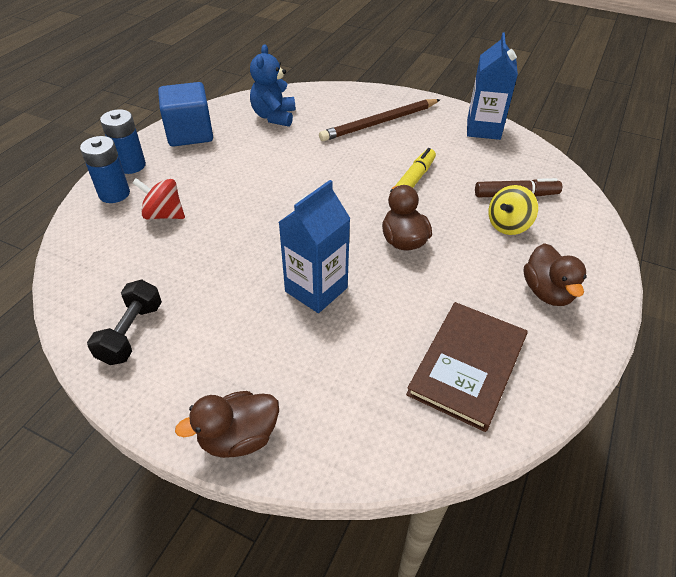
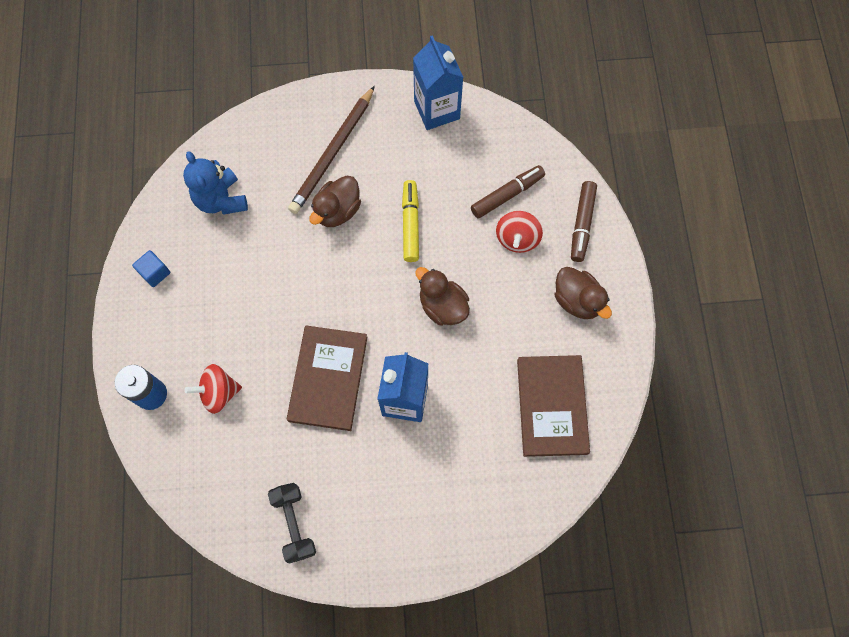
camera: 30 degrees left, 25 degrees up
blue battery [100,109,146,174] -> none
blue cube [158,82,213,147] -> blue cube [132,250,170,287], size x0.48
brown duck [175,391,279,458] -> brown duck moved to [309,176,361,227]
yellow spinning top [488,185,538,235] -> red spinning top [496,211,543,253]
none -> brown book [287,326,367,431]
none -> brown marker [571,181,597,262]

